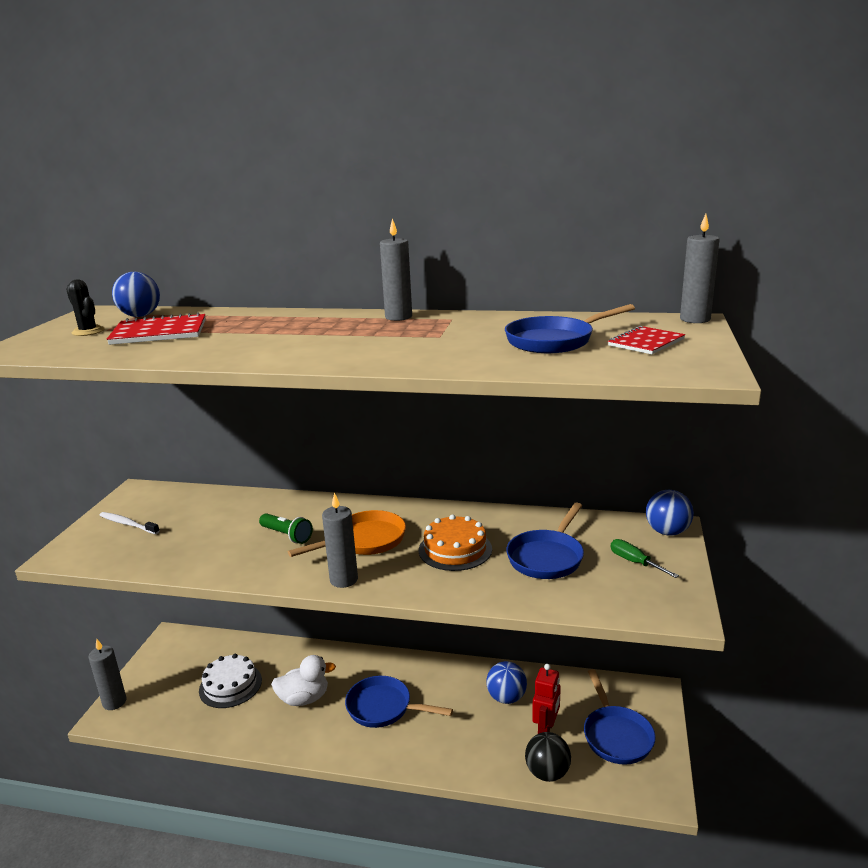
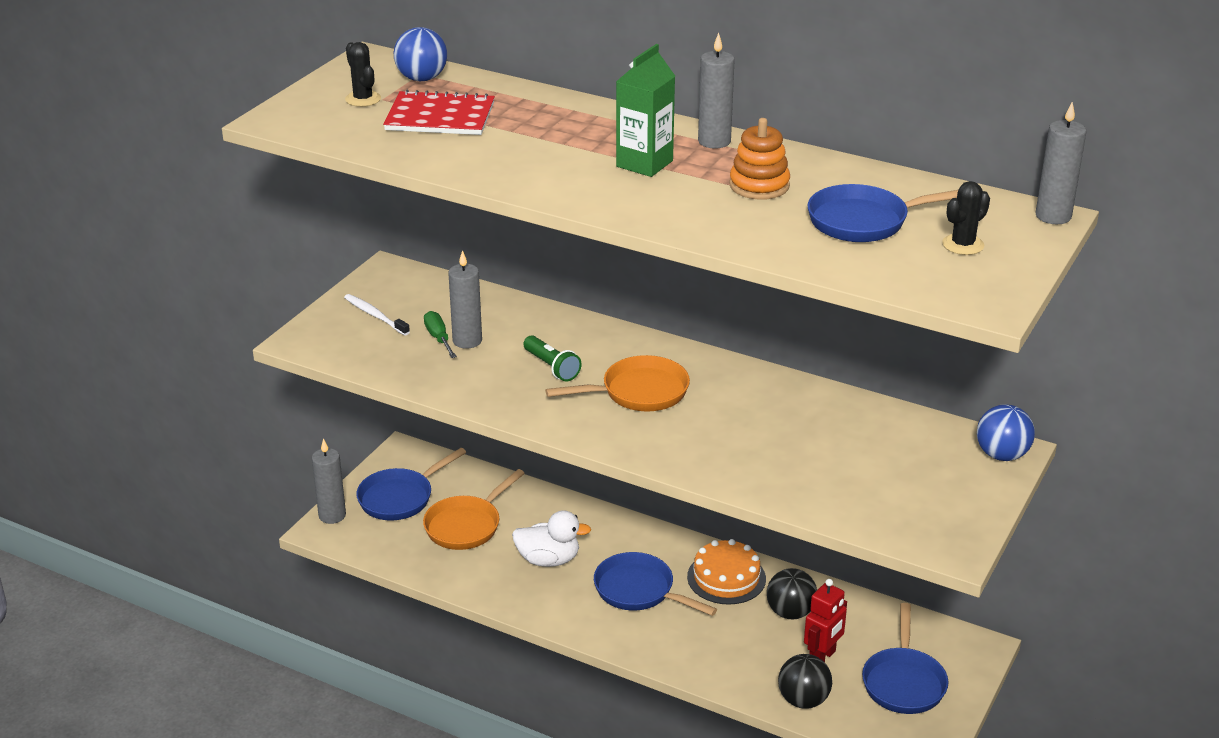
camera: 15 degrees right, 10 degrees up
white cake [199,654,262,708] -> orange pan [423,469,525,550]
grey candle [322,493,358,588] -> grey candle moved to [448,250,482,349]
orange cake [419,514,492,571] -> orange cake moved to [687,539,766,605]
blue ball [486,661,527,704] -> black ball [767,568,817,619]
blue pan [506,503,584,579] -> blue pan moved to [356,448,466,520]
red notebook [608,326,685,354] -> black cactus [942,181,990,255]
green screwdriver [610,539,679,578] -> green screwdriver moved to [424,311,457,358]
none -> green carton [616,44,675,177]
none -> orange stacking toy [729,118,790,200]

